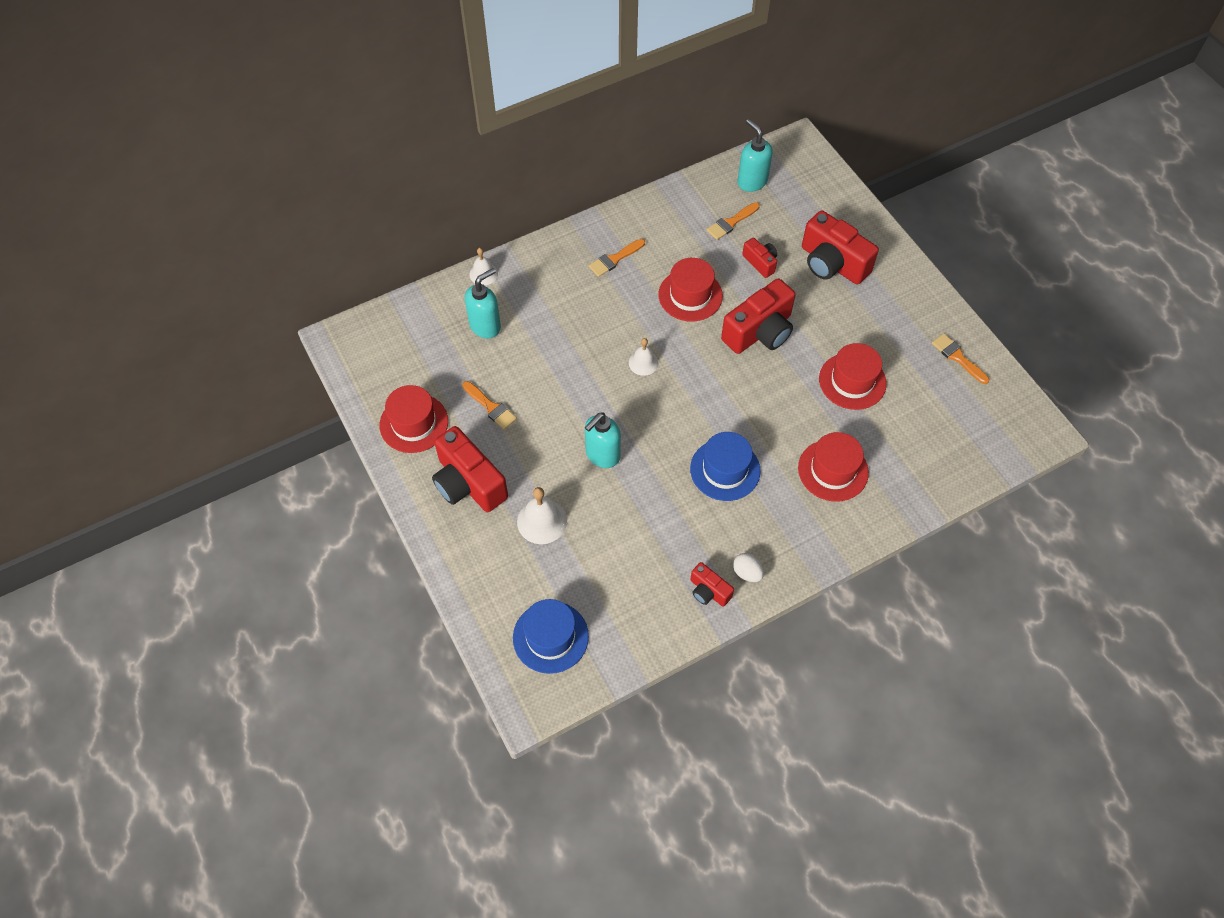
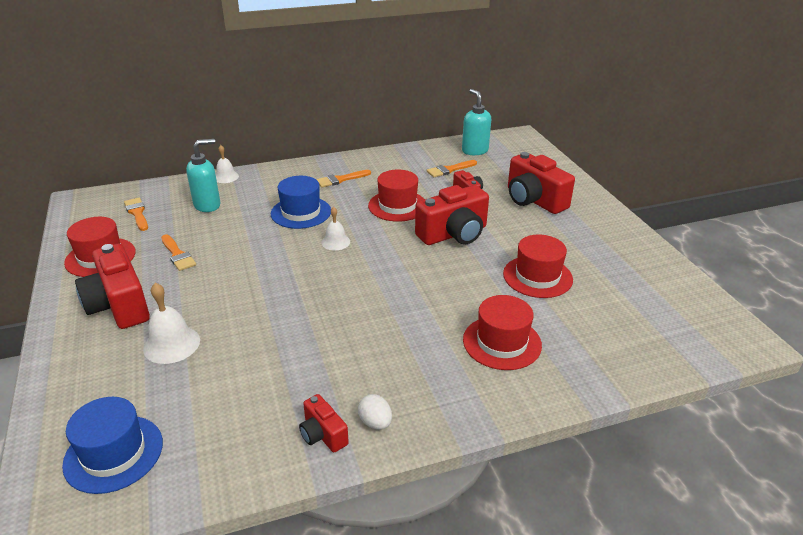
camera: 10 degrees right, 25 degrees down
turquoise soap dispenser [585,412,621,468] -> none
blue hat [690,432,761,501] -> blue hat moved to [271,176,331,229]
orange brush [932,333,989,384] -> orange brush moved to [124,198,148,231]

